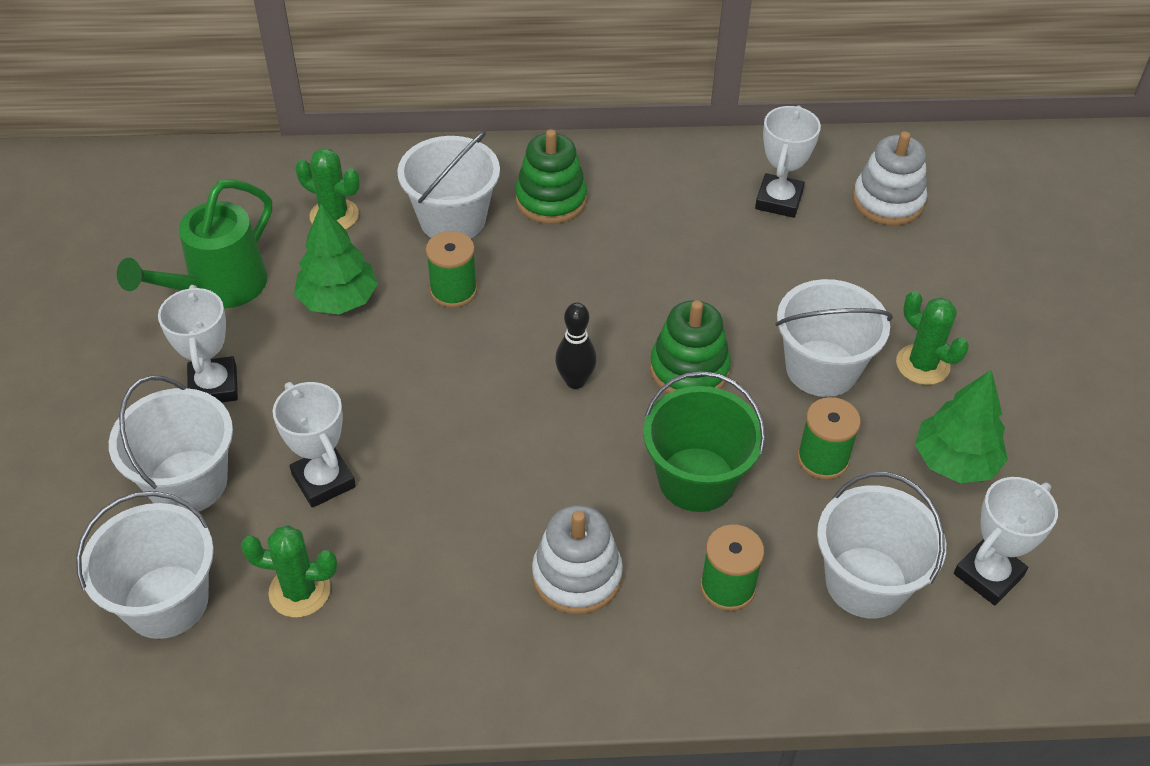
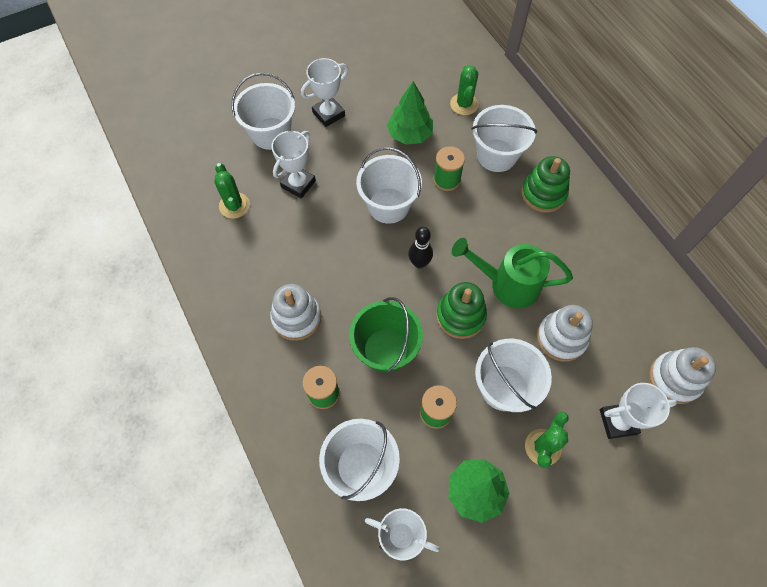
camera: 65 degrees right, 15 degrees up
white bucket [76,491,214,639] -> white bucket moved to [356,147,422,224]
green watering can [117,179,272,308] -> green watering can moved to [452,238,573,309]
white trophy [755,105,821,218] -> white trophy moved to [600,383,677,439]
none -> white stacking toy [537,305,593,362]

